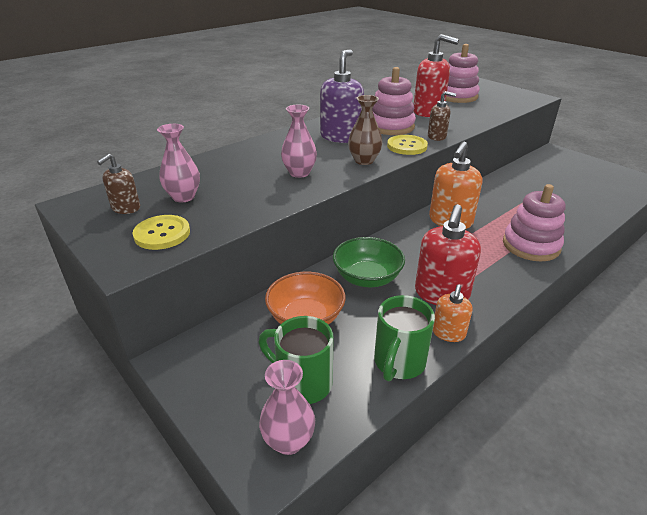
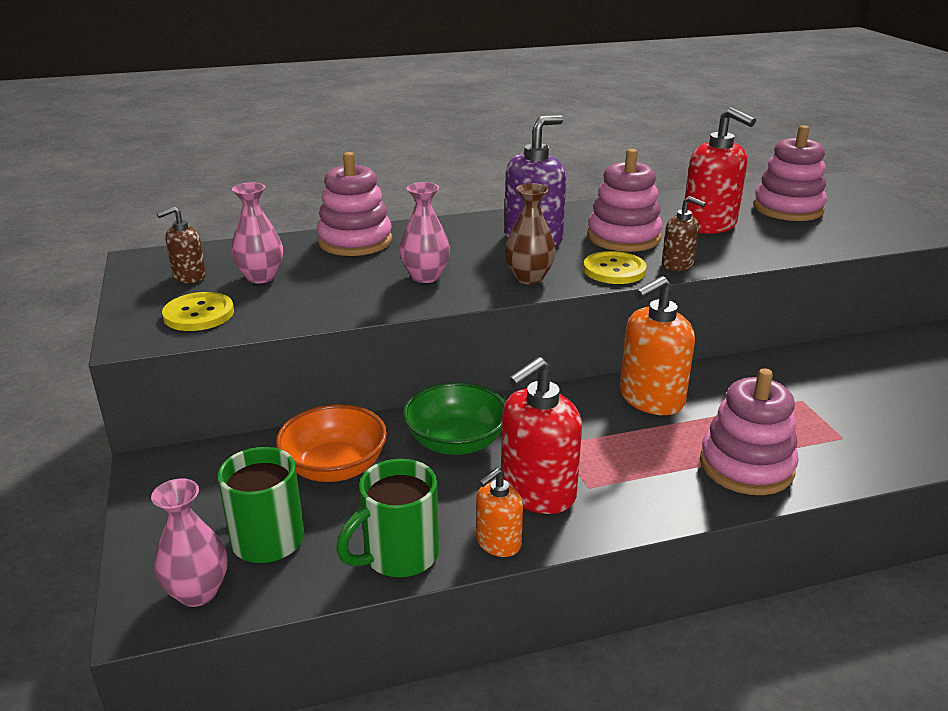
camera: 25 degrees right, 5 degrees down
none -> pink stacking toy [317,152,392,256]

